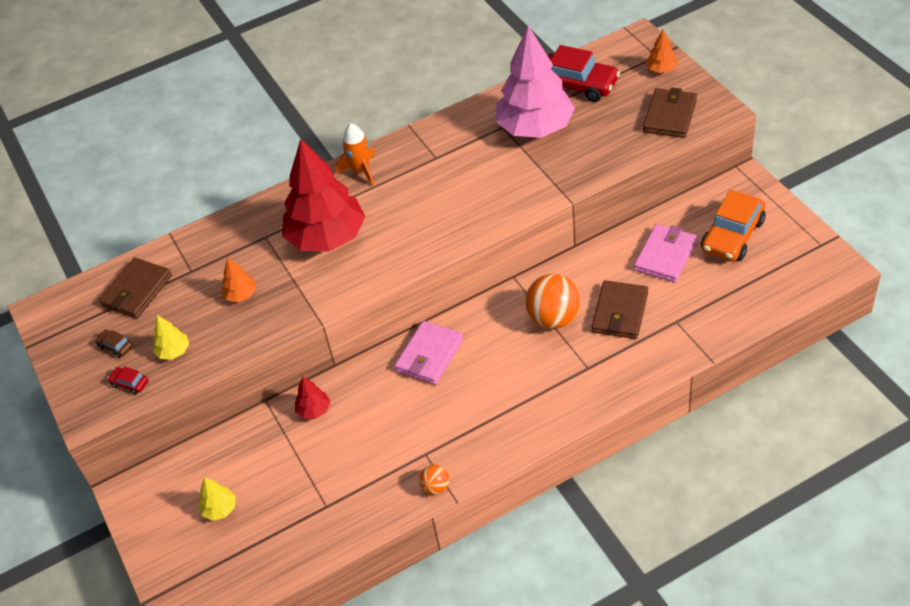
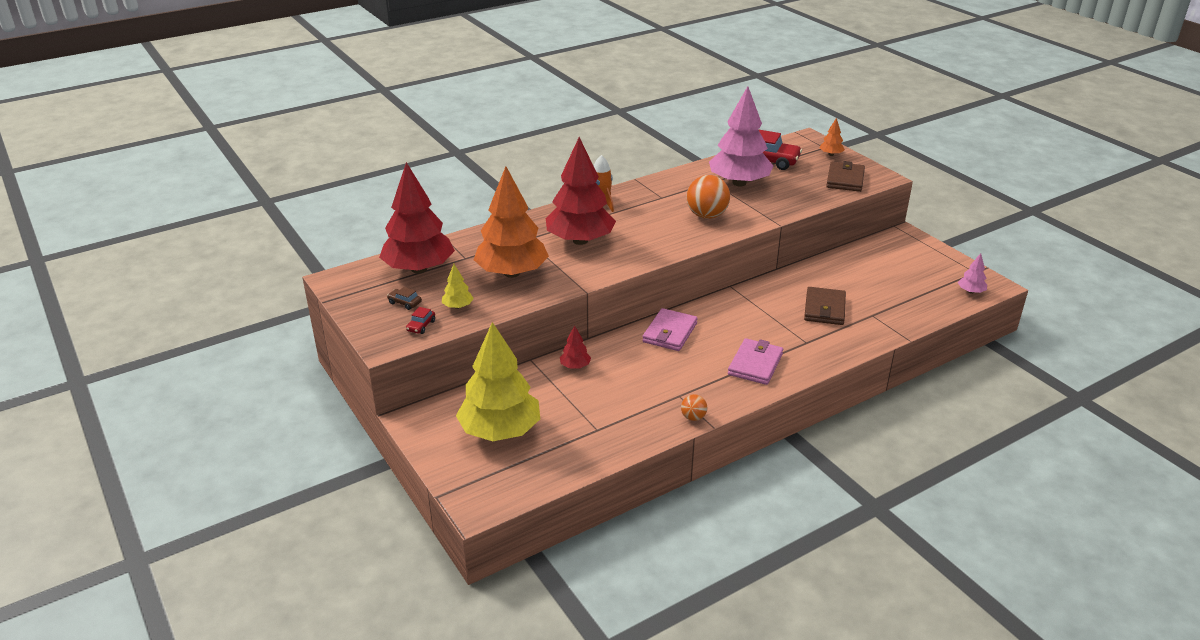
camera: 10 degrees left, 15 degrees down
brown wallet [99,257,172,319] -> red tree [379,162,455,274]
red car [107,367,148,395] -> red car turned 90 degrees counterclockwise [406,307,435,334]
yellow tree [198,477,236,521] -> yellow tree [456,322,540,441], size x2.44
orange tree [221,257,256,302] -> orange tree [474,166,549,278], size x2.44
orange ball [525,274,581,329] -> orange ball moved to [687,175,730,219]
pink wallet [634,224,697,282] -> pink wallet moved to [728,338,783,385]
orange car [701,190,766,261] -> none
none -> pink tree [958,253,987,294]

